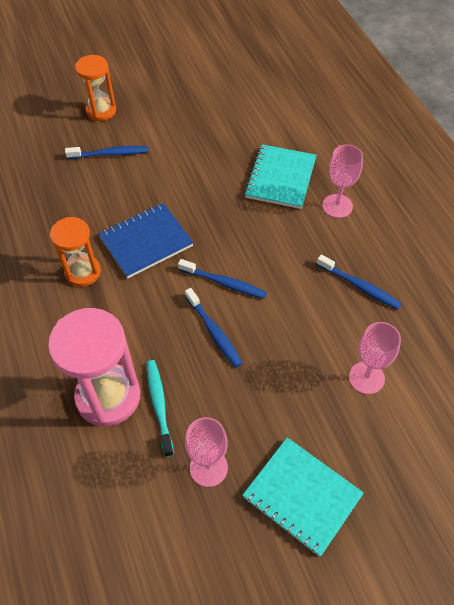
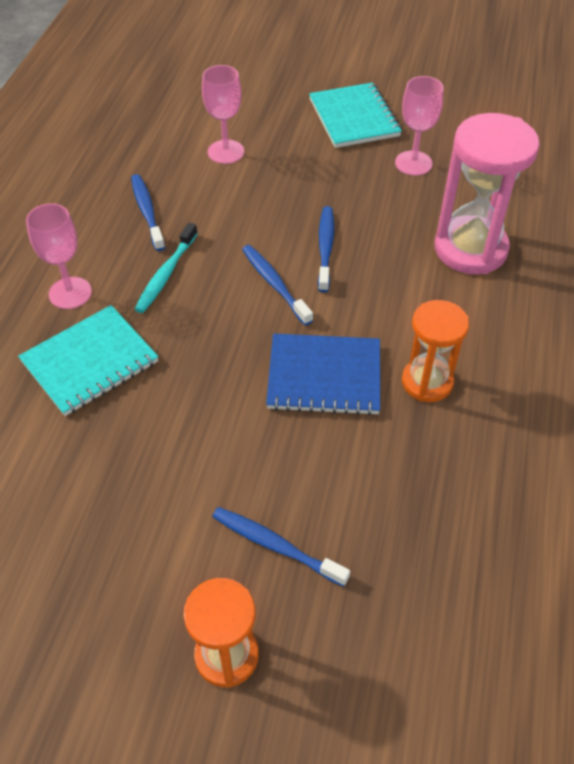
camera: 145 degrees left, 5 degrees down
turquoise toothbrush [146,360,174,457] -> turquoise toothbrush moved to [135,223,198,313]

